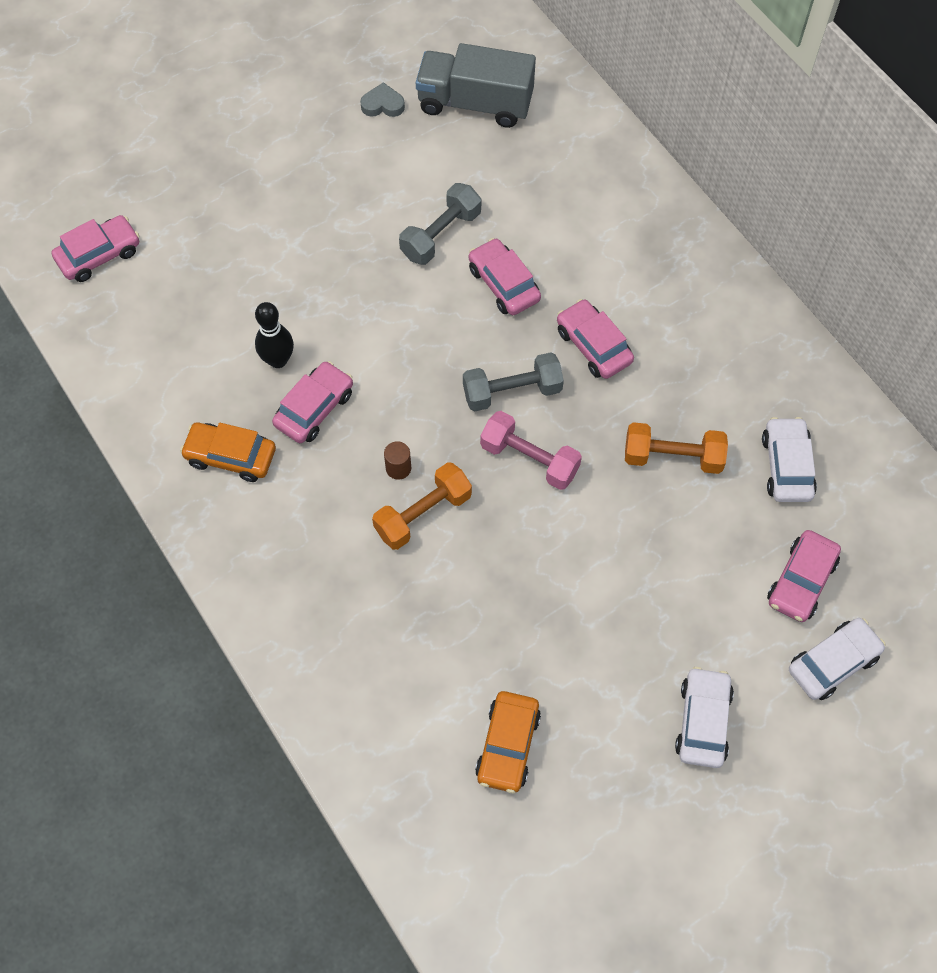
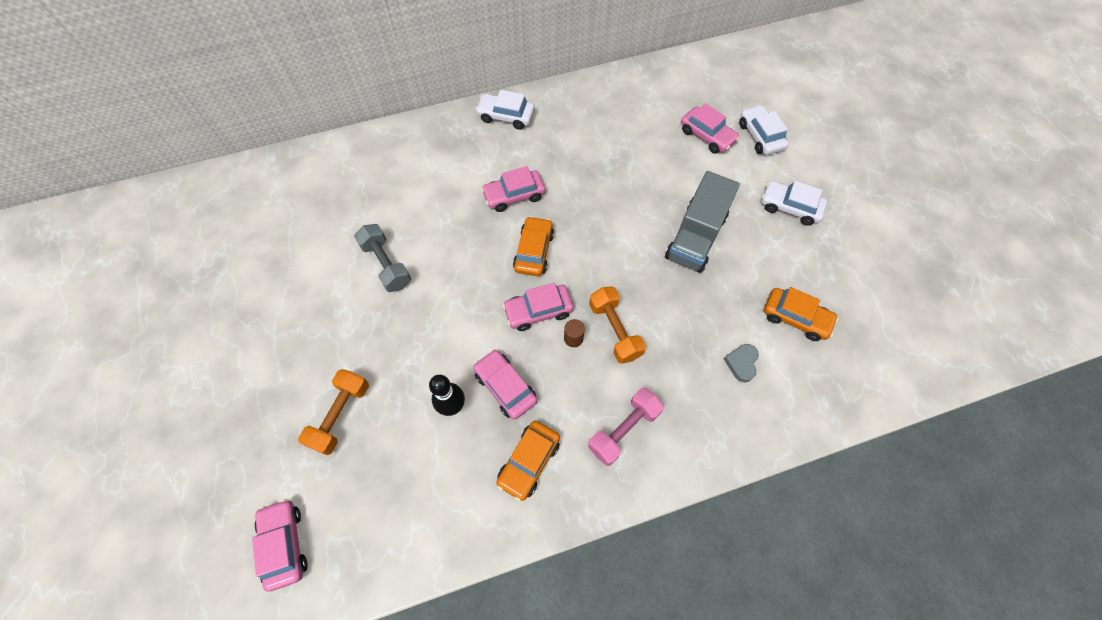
camera: 75 degrees left, 0 degrees up
grey heart [360,82,405,117] -> grey heart moved to [724,344,759,382]
grey truck [416,43,536,128] -> grey truck moved to [665,171,740,273]
grey dumbbell [463,352,564,412] -> orange car [513,216,554,276]
pink car [469,238,541,315] -> pink car moved to [502,283,574,331]
pink dumbbell [480,411,582,490] -> pink dumbbell moved to [588,388,664,466]
orange dumbbell [625,422,728,474] -> orange dumbbell moved to [298,369,369,456]
white car [762,417,817,502] -> white car moved to [475,90,535,130]

